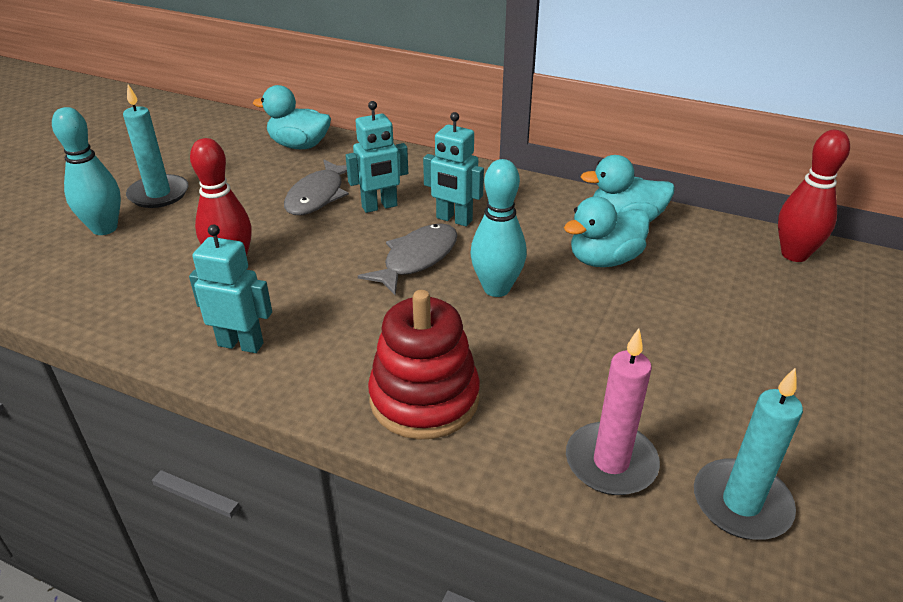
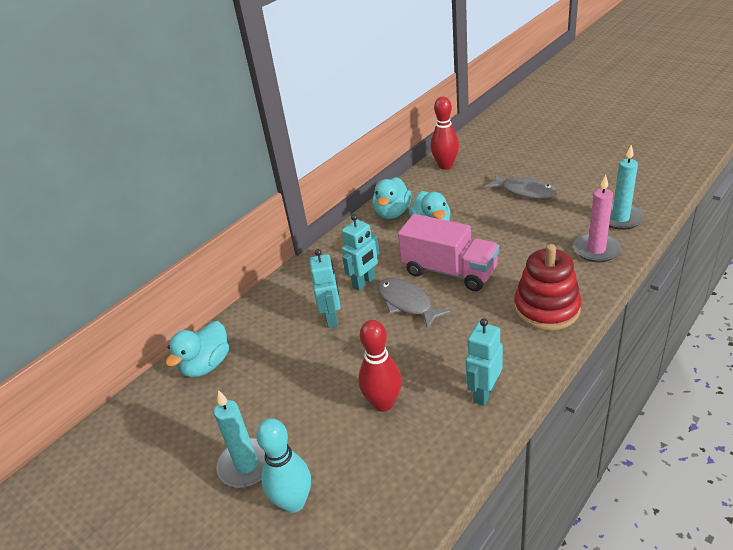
camera: 70 degrees left, 0 degrees up
grey fish [284,160,349,215] -> grey fish moved to [484,174,558,199]
turquoise bowling pin [470,159,527,297] -> pink truck [398,214,499,291]

